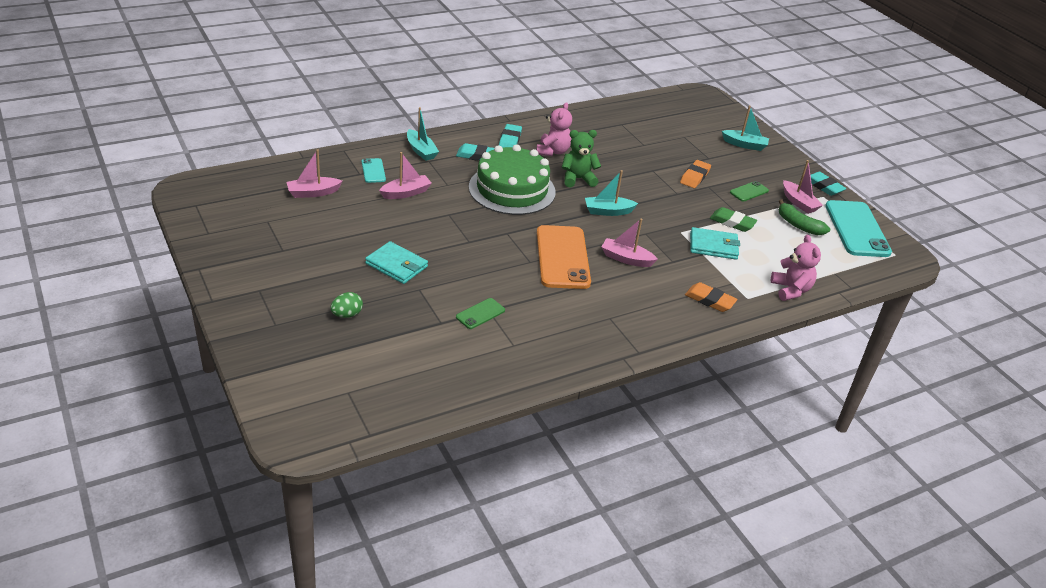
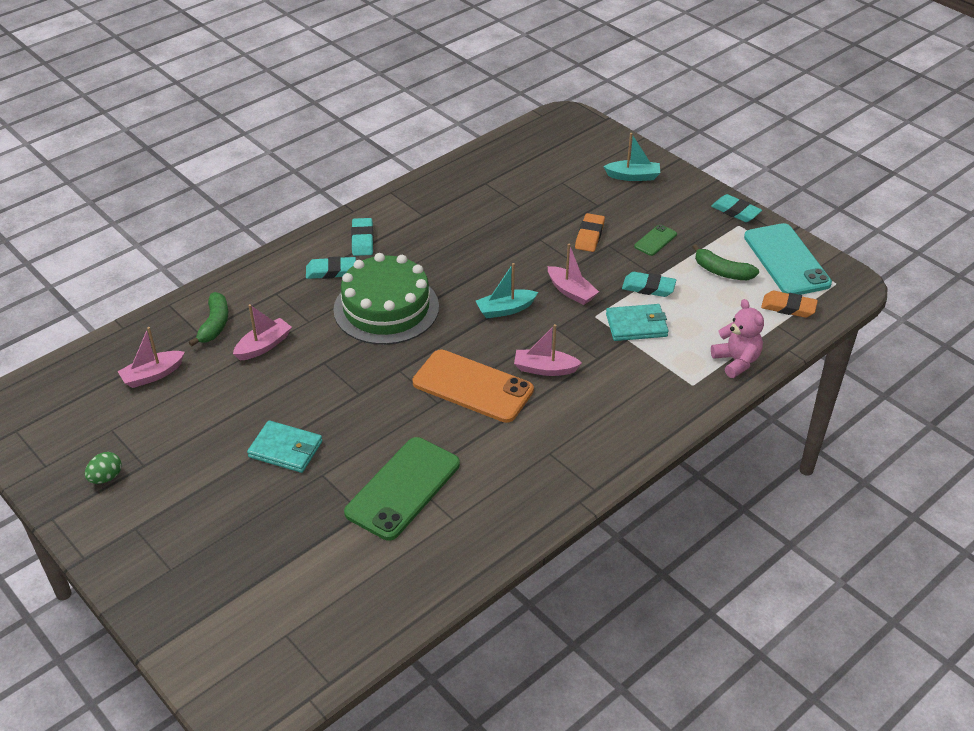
camera: 10 degrees left, 5 degrees up
green egg [330,292,363,318] -> green egg moved to [85,452,122,484]
turquoise phone [362,158,386,183] -> green banana [189,292,228,346]
turquoise boat [407,107,439,161] -> none
green phone [456,298,505,329] -> green phone [344,437,460,540], size x2.16
pink teddy bear [536,102,572,156] -> none
orange phone [537,225,591,289] -> orange phone turned 45 degrees counterclockwise [413,350,534,423]
green teddy bear [562,130,601,188] -> none
orange eraser [685,282,737,312] -> orange eraser moved to [761,291,818,318]
green eraser [710,207,757,232] -> turquoise eraser [622,272,676,297]
pink boat [783,160,823,214] -> pink boat moved to [548,244,599,305]

